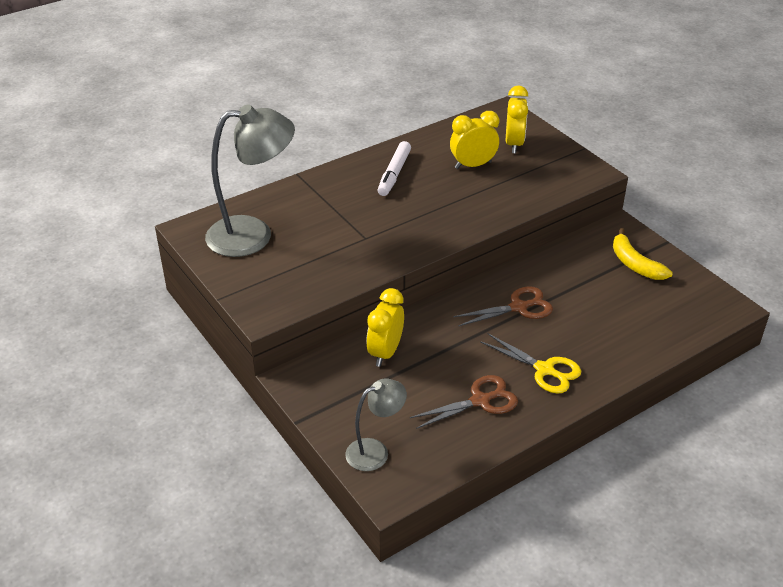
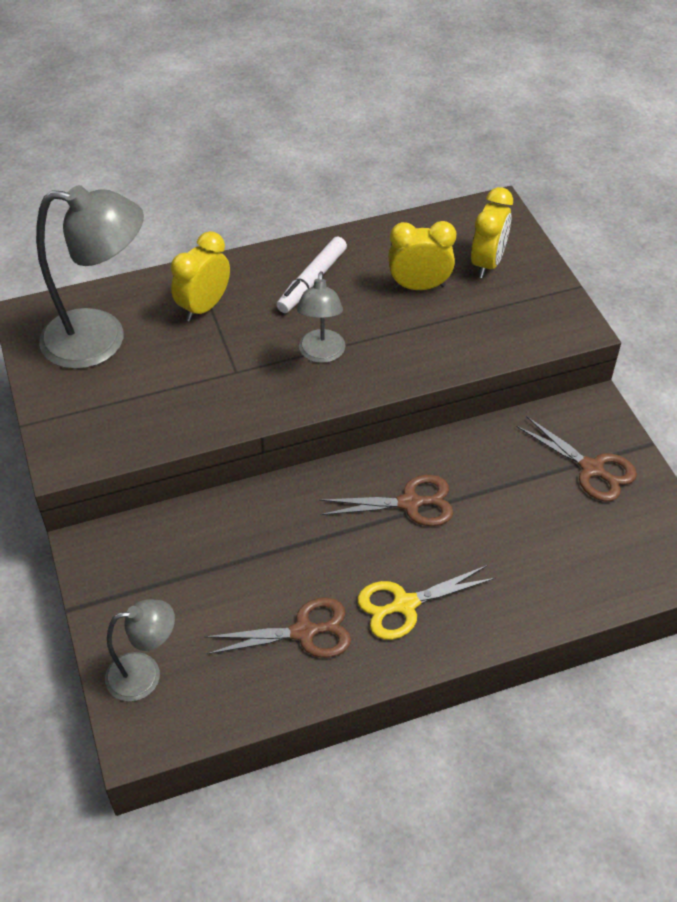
camera: 15 degrees right, 10 degrees up
yellow clock [366,288,404,367] -> yellow clock moved to [171,231,230,322]
yellow scissors [480,334,581,394] -> yellow scissors turned 105 degrees clockwise [358,565,496,640]
yellow banana [613,228,673,280] -> brown scissors [516,416,637,502]
none -> grey lamp [297,271,346,363]

